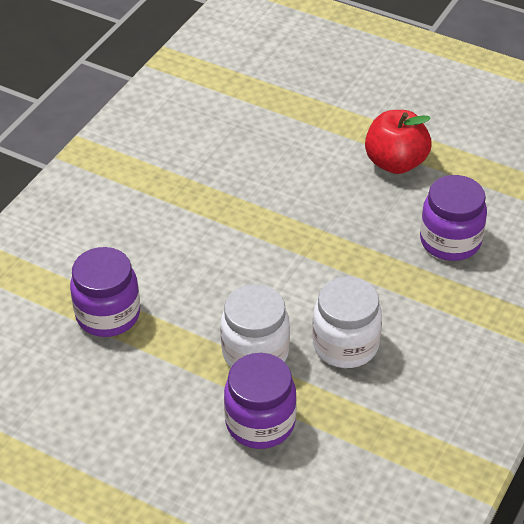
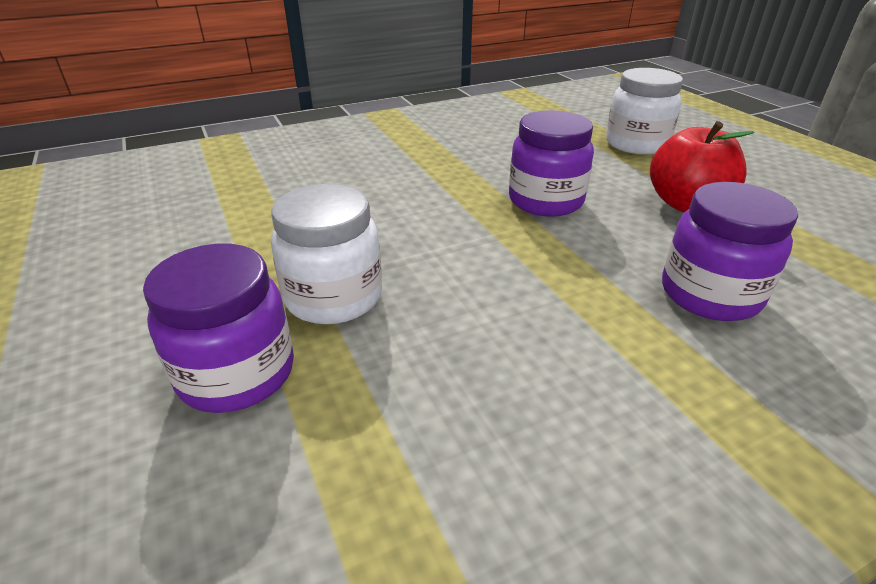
camera: 35 degrees right, 10 degrees down
purple jar [70,247,140,337] -> purple jar moved to [509,110,594,217]
white jar [312,276,382,368] -> white jar moved to [606,68,683,154]

